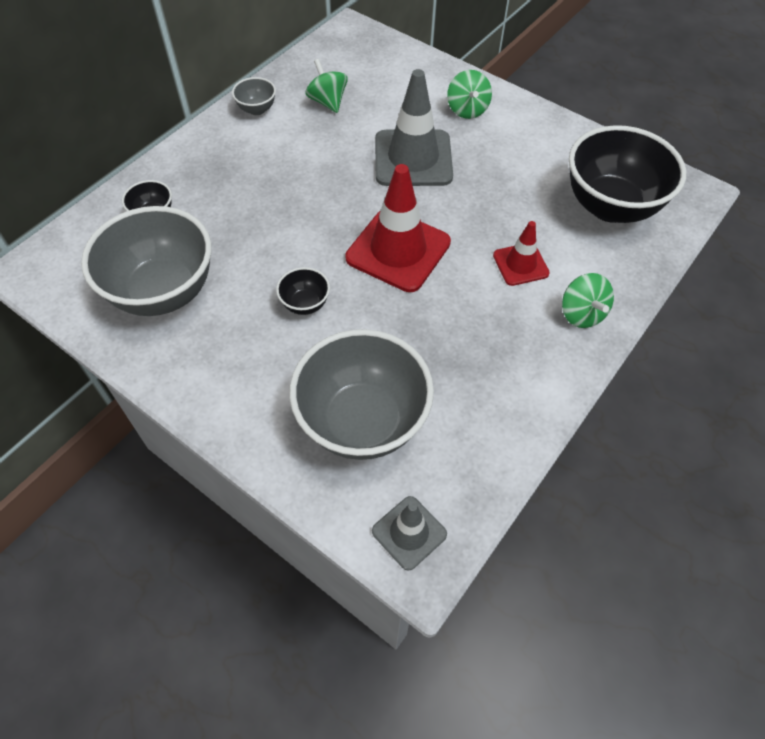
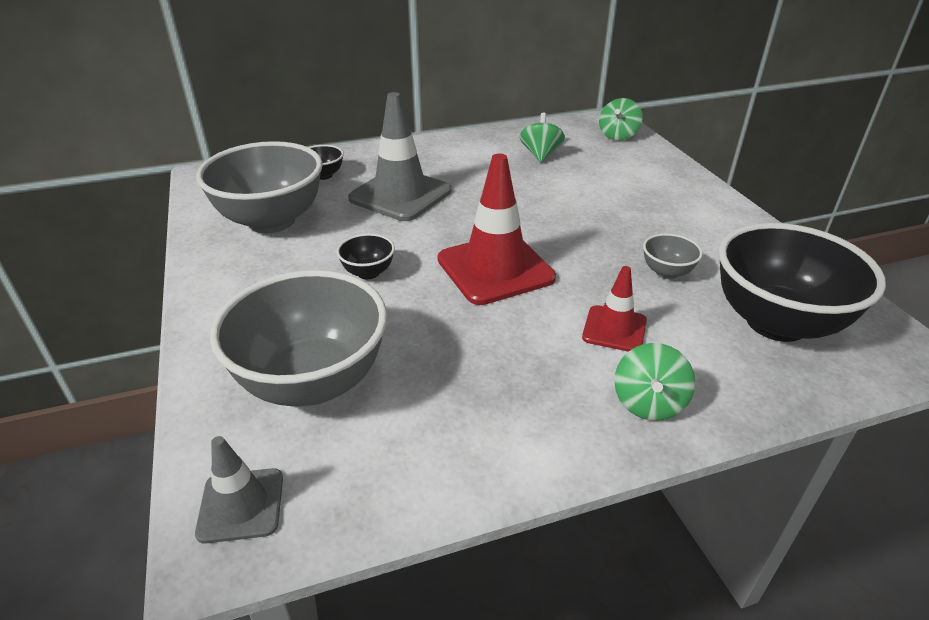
camera: 35 degrees right, 20 degrees down
grey bowl [232,77,276,115] -> grey bowl moved to [643,233,703,279]
grey traffic cone [375,69,453,186] -> grey traffic cone moved to [348,92,451,221]
green spinning top [447,70,492,119] -> green spinning top moved to [599,98,643,141]

